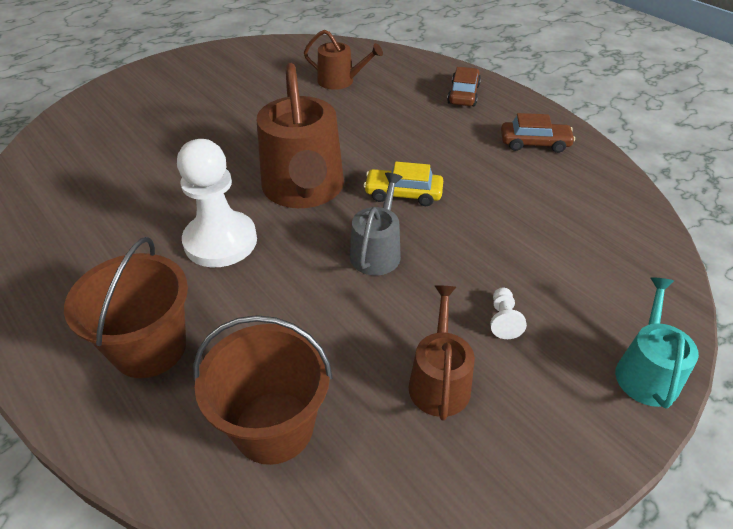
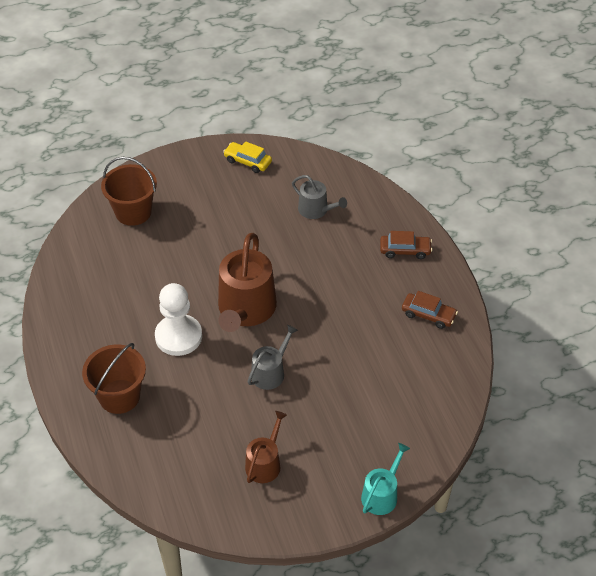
camera: 20 degrees right, 5 degrees up
brown bucket [193,315,332,465] -> brown bucket moved to [101,157,157,226]
brown watering can [304,30,383,90] -> grey watering can [292,175,347,219]
yellow car [364,162,443,206] -> yellow car moved to [223,141,272,173]
brown car [447,67,481,106] -> brown car turned 60 degrees clockwise [380,231,432,259]
white pawn [490,287,527,339] -> none

